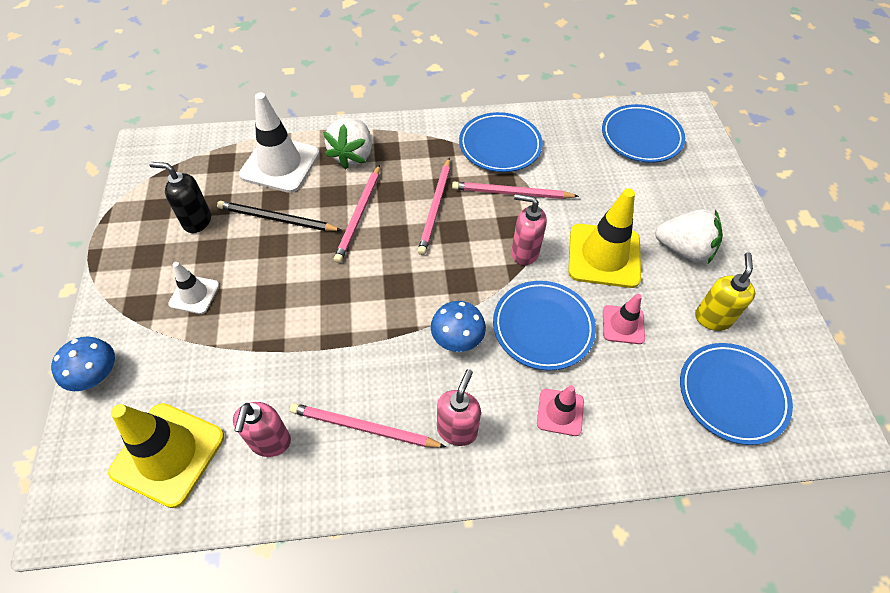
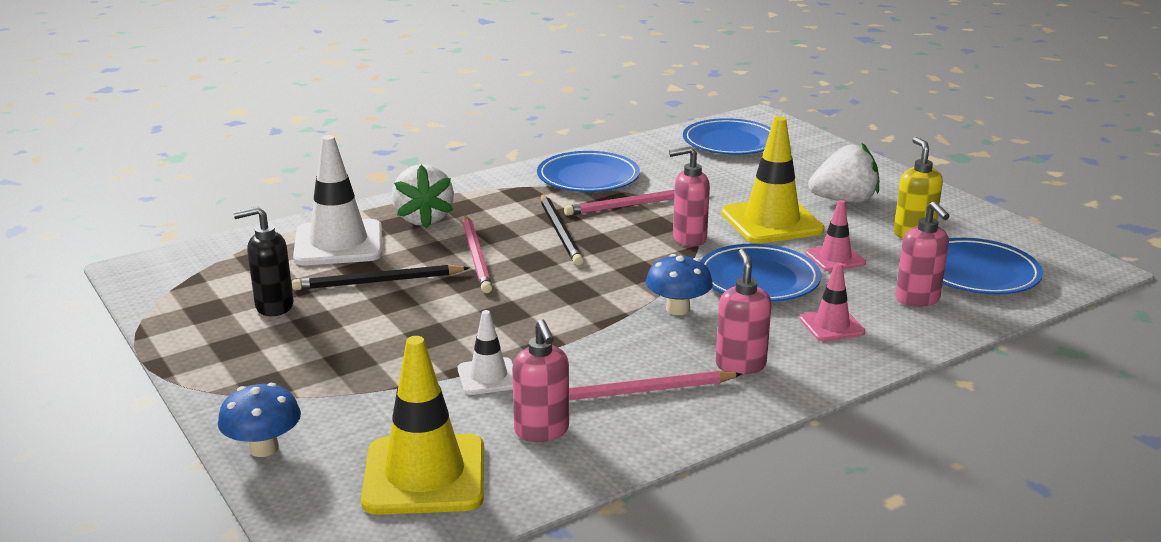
camera: 25 degrees left, 30 degrees down
white traffic cone [168,262,219,314] -> white traffic cone moved to [458,310,513,395]
pink pencil [418,157,450,255] -> black pencil [541,194,584,266]
none -> pink soap dispenser [895,201,950,307]

